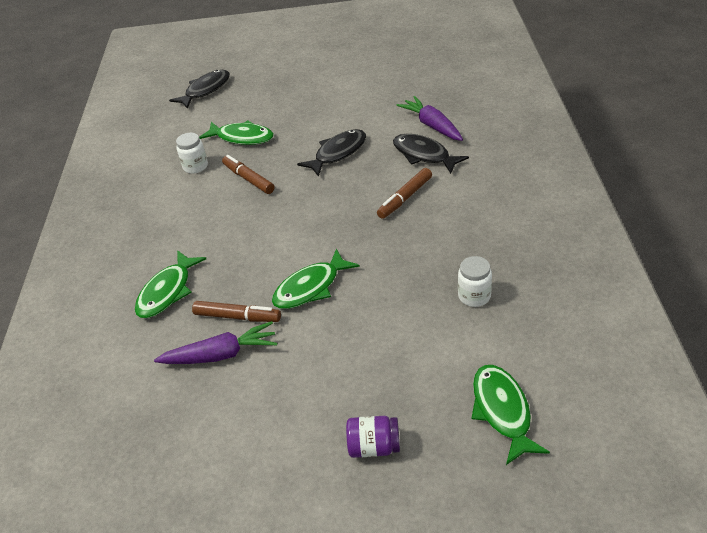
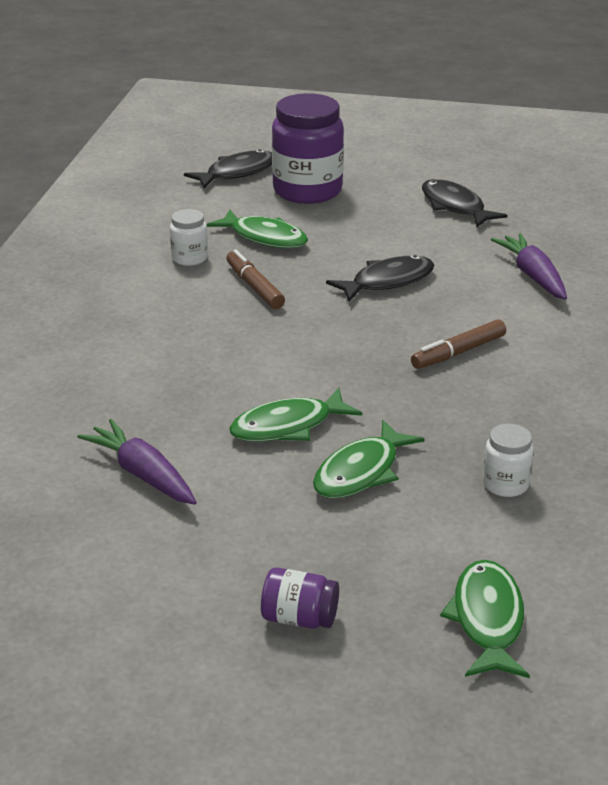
camera: 10 degrees right, 10 degrees down
green fish [135,250,206,318] -> green fish moved to [313,420,424,498]
purple carrot [154,321,277,364] -> purple carrot turned 135 degrees counterclockwise [77,419,197,505]
brown marker [192,301,281,322] -> none
black fish [393,134,469,174] -> black fish moved to [422,179,507,227]
none -> purple jar [272,93,344,204]

